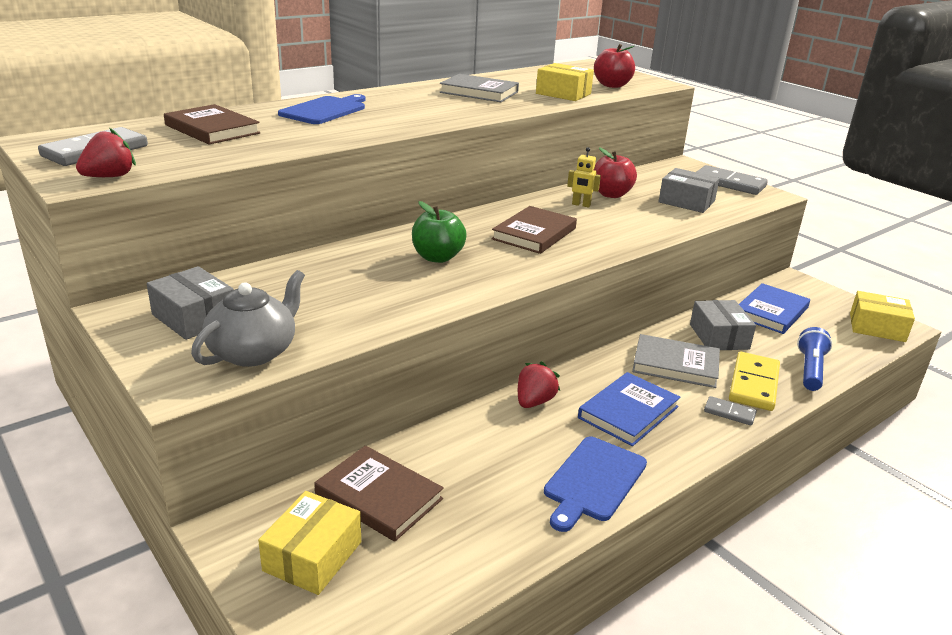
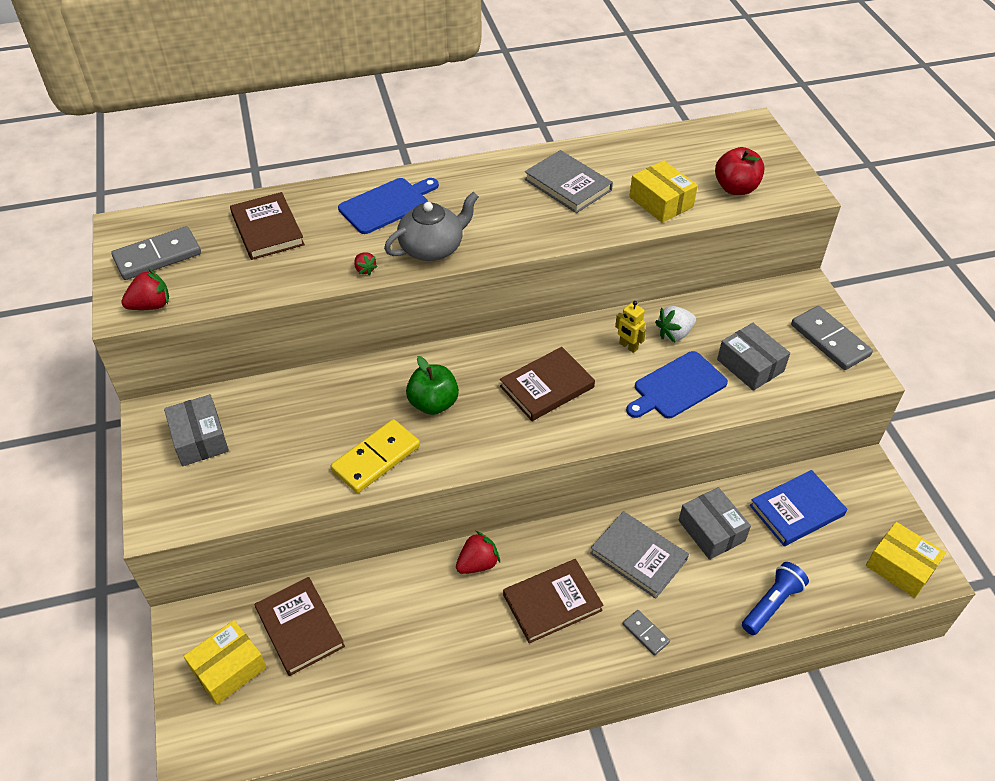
camera: 25 degrees right, 20 degrees up
grey teapot [191,270,305,367] -> grey teapot moved to [384,192,479,261]
blue cutting board [544,437,647,532] -> blue cutting board moved to [626,351,728,419]
blue book [578,372,681,446] -> brown book [503,559,604,643]
red apple [594,147,637,198] -> white strawberry [655,306,696,342]
grey box [690,300,756,350] -> grey box turned 45 degrees counterclockwise [679,487,751,560]
yellow domino [729,352,780,411] -> yellow domino moved to [331,419,420,493]
none -> red strawberry [354,252,378,275]

